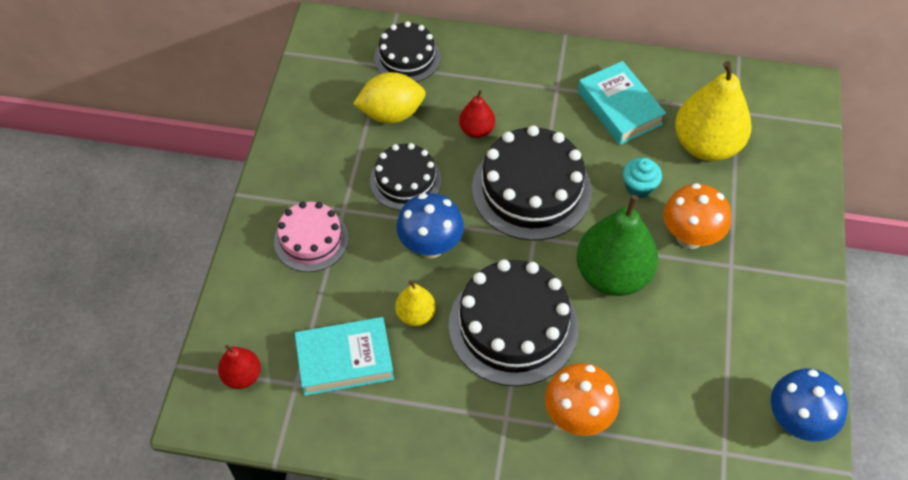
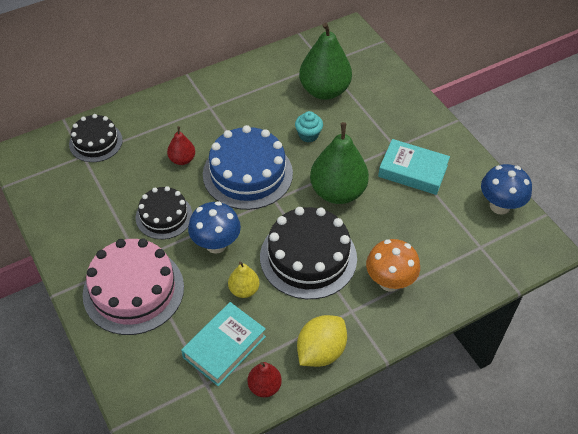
camera: 40 degrees left, 5 degrees down
red pear [218,345,261,389] -> red pear moved to [248,362,282,397]
pink cake [274,201,349,272] -> pink cake [83,238,184,335], size x1.66
yellow lemon [353,72,426,124] -> yellow lemon moved to [297,315,347,367]
black cake [472,125,592,241] -> blue cake [203,125,293,210]
turquoise book [578,61,666,145] -> turquoise book moved to [378,139,450,195]
orange mushroom [663,183,731,249] -> none
yellow pear [675,61,752,161] -> green pear [299,23,352,100]

